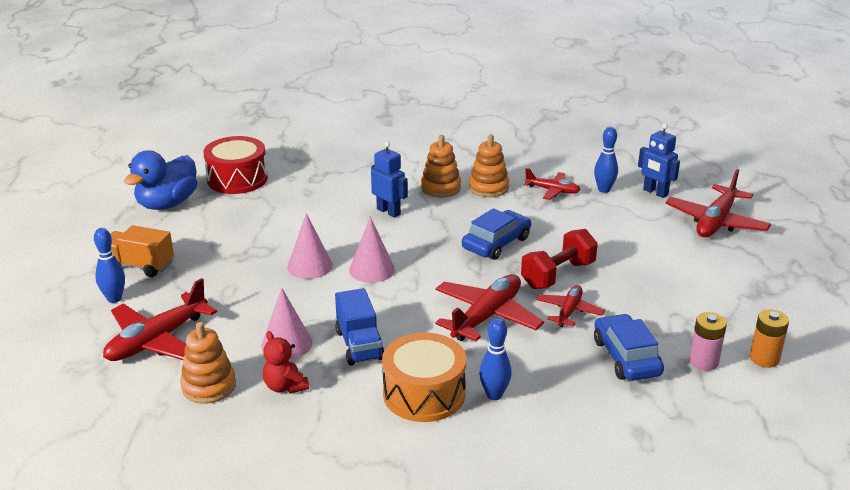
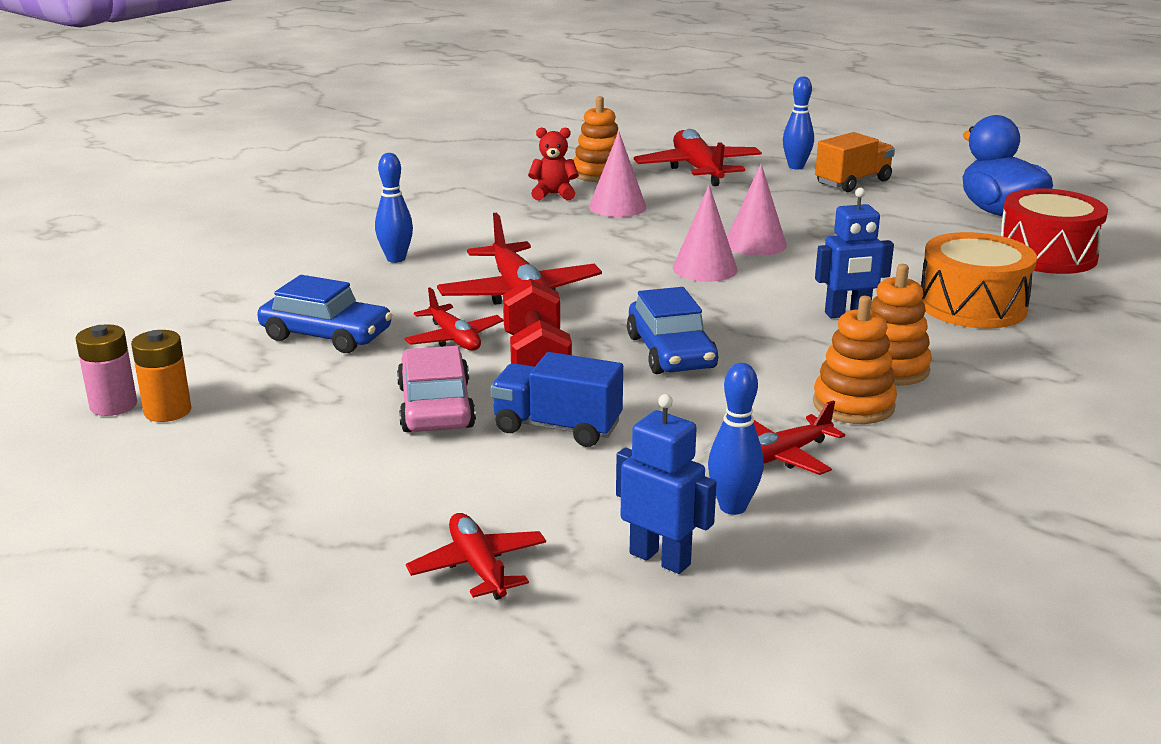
camera: 125 degrees right, 5 degrees down
blue truck [335,288,384,365] -> blue truck moved to [491,352,623,447]
orange drum [382,333,466,422] -> orange drum moved to [921,232,1037,328]
blue robot [638,123,680,198] -> blue robot turned 45 degrees clockwise [616,394,717,574]
red plane [665,169,771,237] -> red plane [406,513,546,600], size x0.58
pink battery [689,312,727,371] -> pink battery moved to [76,324,137,416]
none -> pink car [397,346,476,432]

